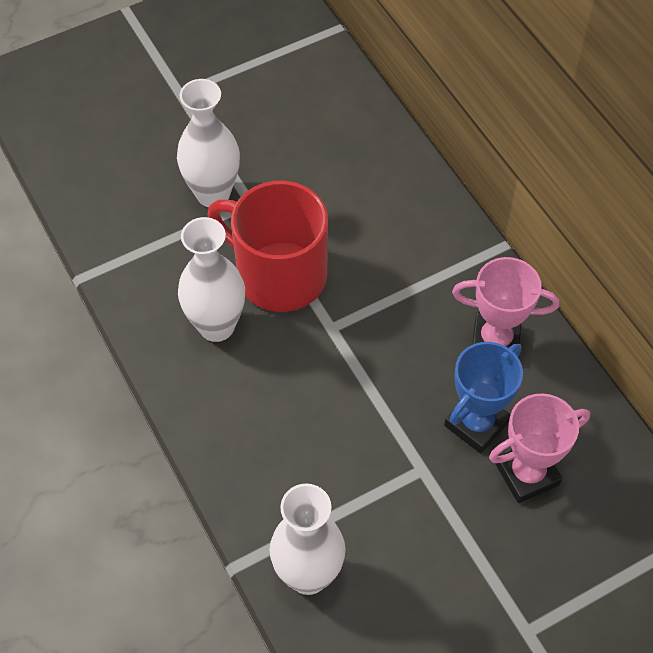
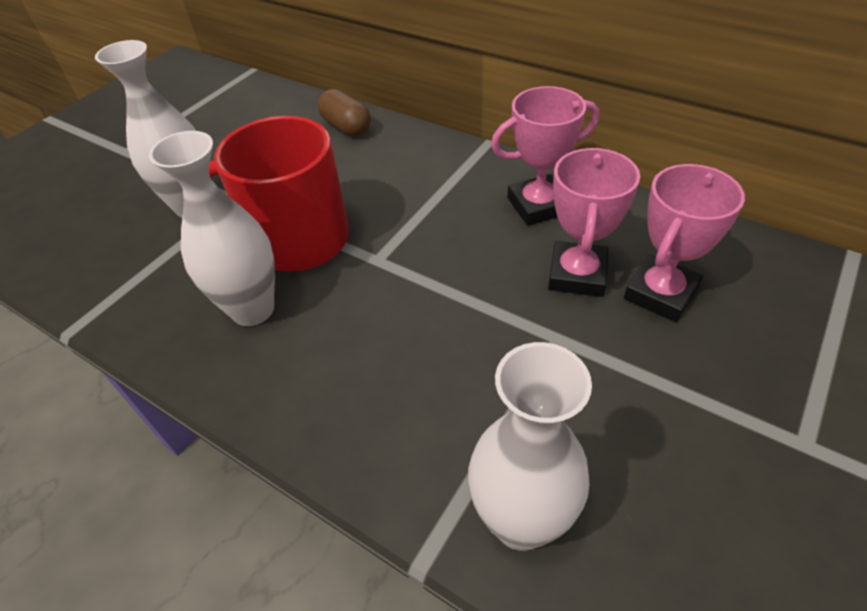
camera: 25 degrees left, 10 degrees down
blue trophy [444,342,523,453] -> pink trophy [548,148,640,297]
none -> brown capsule [318,89,371,136]

